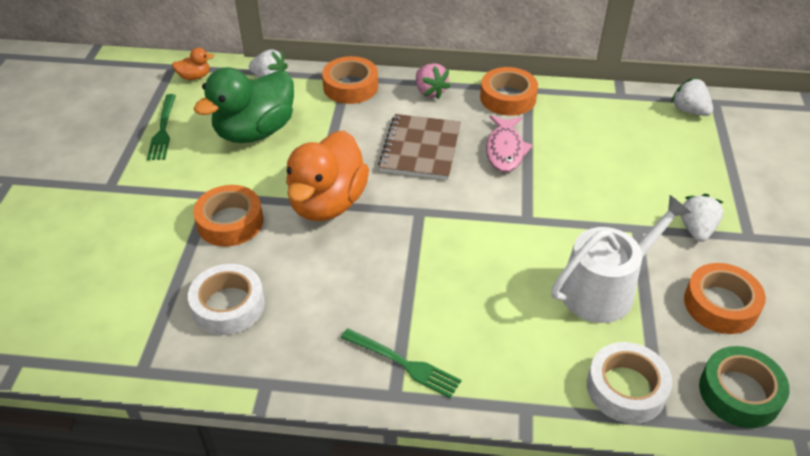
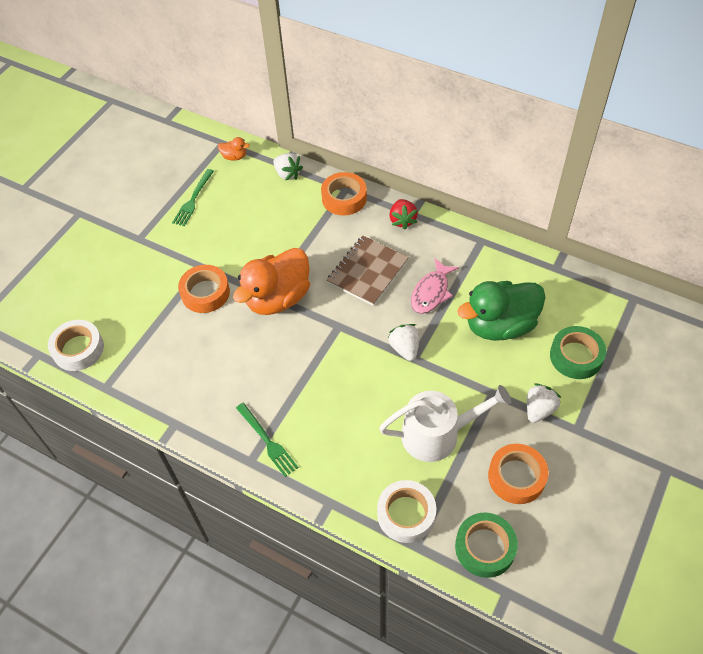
camera: 25 degrees right, 10 degrees up
white tape [188,264,265,335] -> white tape moved to [48,320,104,371]
green duck [194,67,294,143] -> green duck moved to [457,281,546,341]
pink strawberry [416,63,451,99] -> red strawberry [389,199,418,230]
orange tape [480,67,538,116] -> none
white strawberry [671,78,713,116] -> white strawberry moved to [388,324,419,361]
none -> green tape [550,326,606,379]

